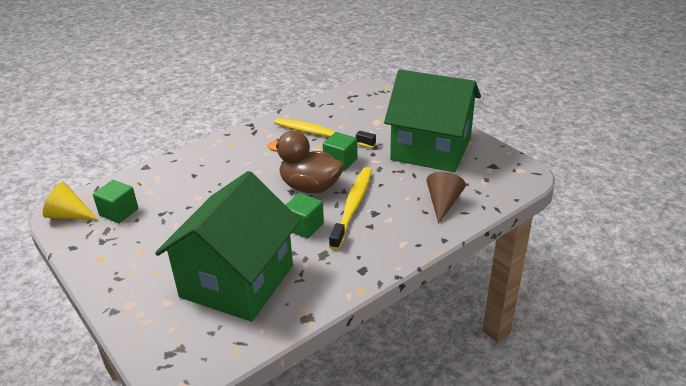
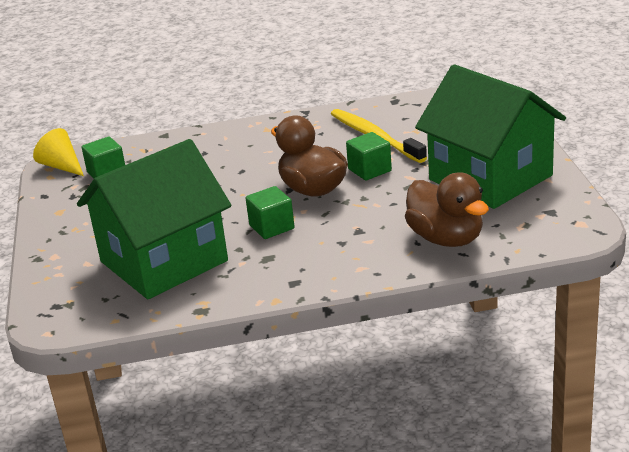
camera: 30 degrees right, 5 degrees down
yellow toothbrush [329,167,372,250] -> none
brown cone [427,172,466,224] -> brown duck [405,172,489,247]

